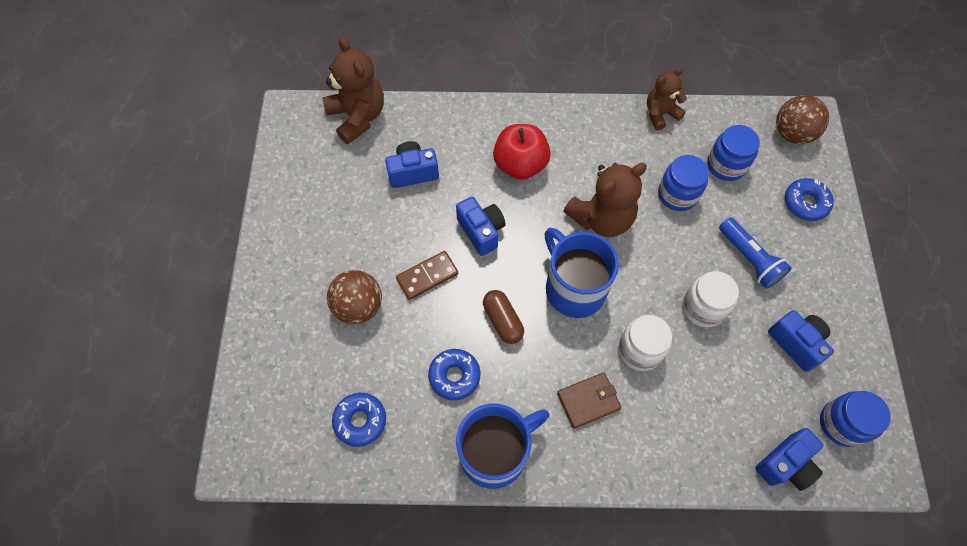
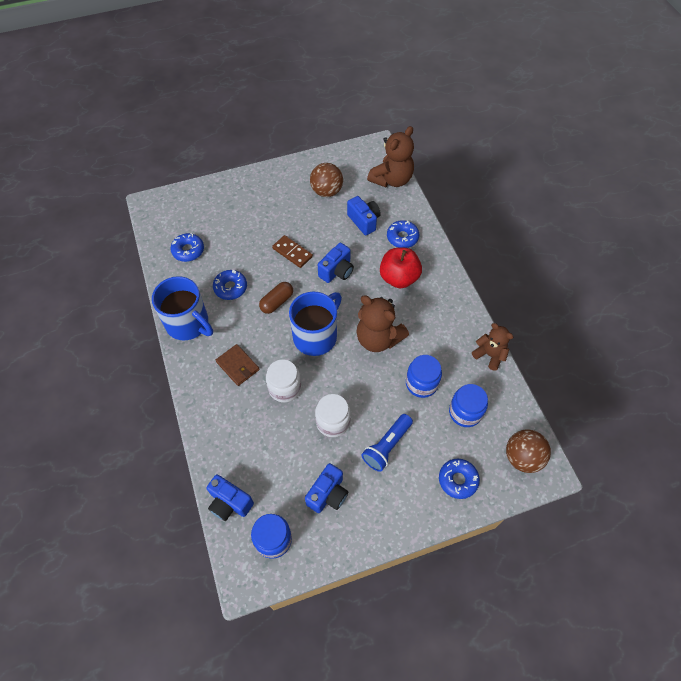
camera: 70 degrees right, 5 degrees down
brown ball [327,270,382,324] -> brown ball moved to [310,163,343,197]
none -> blue donut [387,220,419,248]

